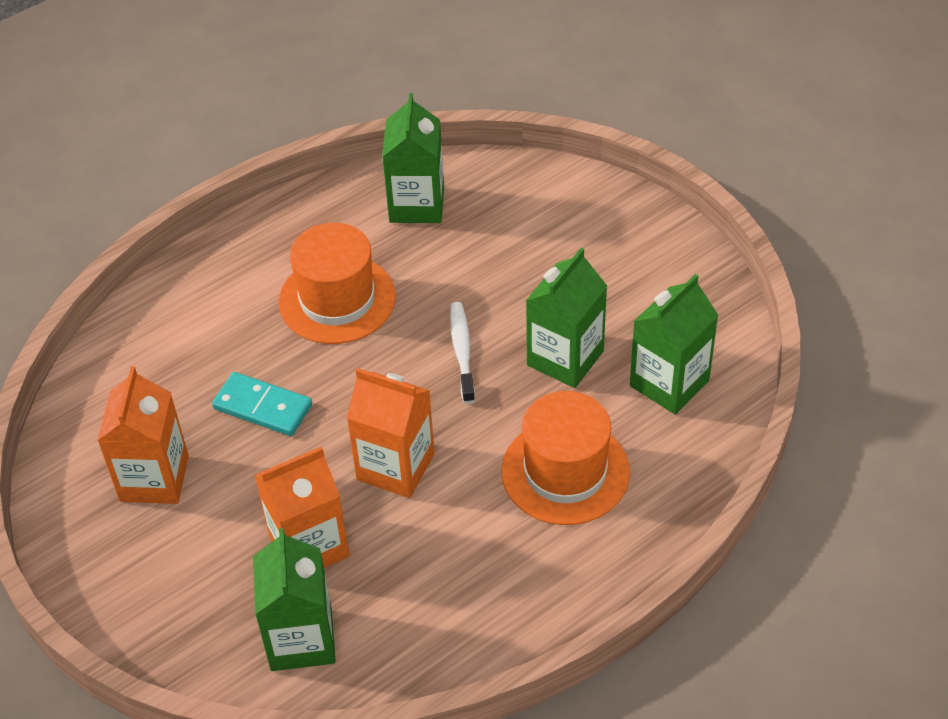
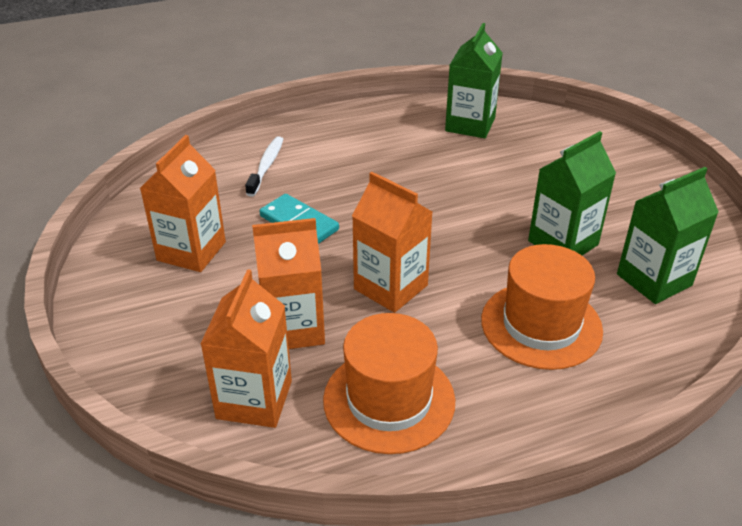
camera: 15 degrees right, 10 degrees down
green carton [253,528,336,671] -> orange carton [200,269,292,428]
orange hat [278,223,396,344] -> orange hat moved to [323,313,455,454]
white toothbrush [450,302,475,403] -> white toothbrush moved to [245,136,283,197]

